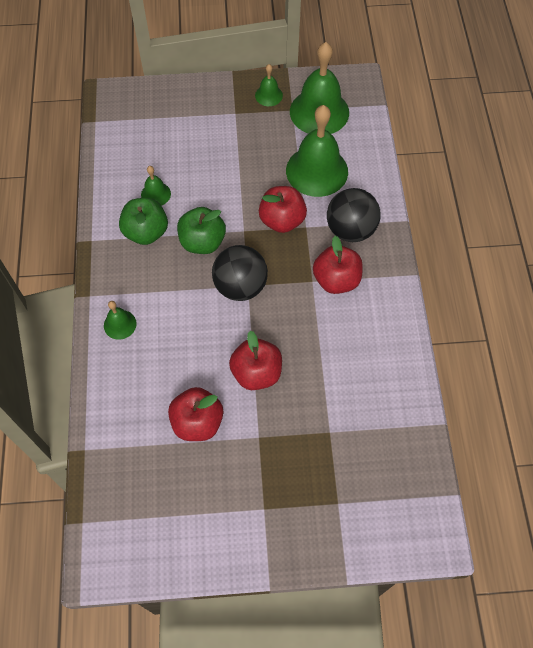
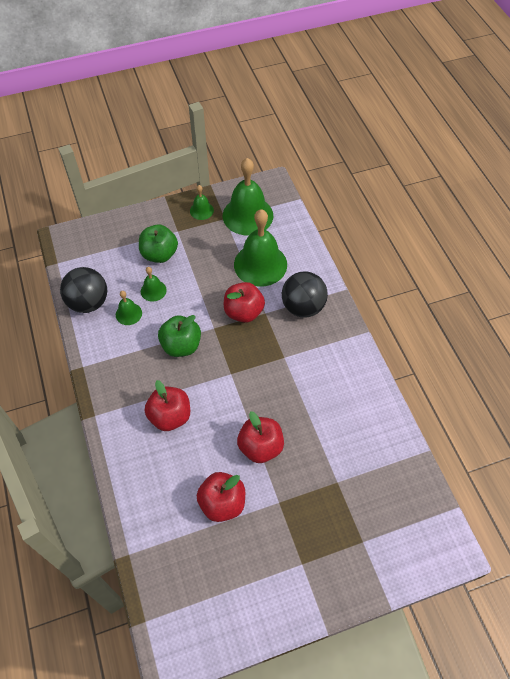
camera: 15 degrees left, 5 degrees down
green bell [104,301,137,340] -> green bell moved to [141,267,167,302]
green apple [119,198,168,245] -> green apple moved to [139,224,178,263]
black ball [212,245,268,301] -> black ball moved to [60,267,107,313]
red apple [313,236,363,294] -> red apple moved to [145,380,190,431]

